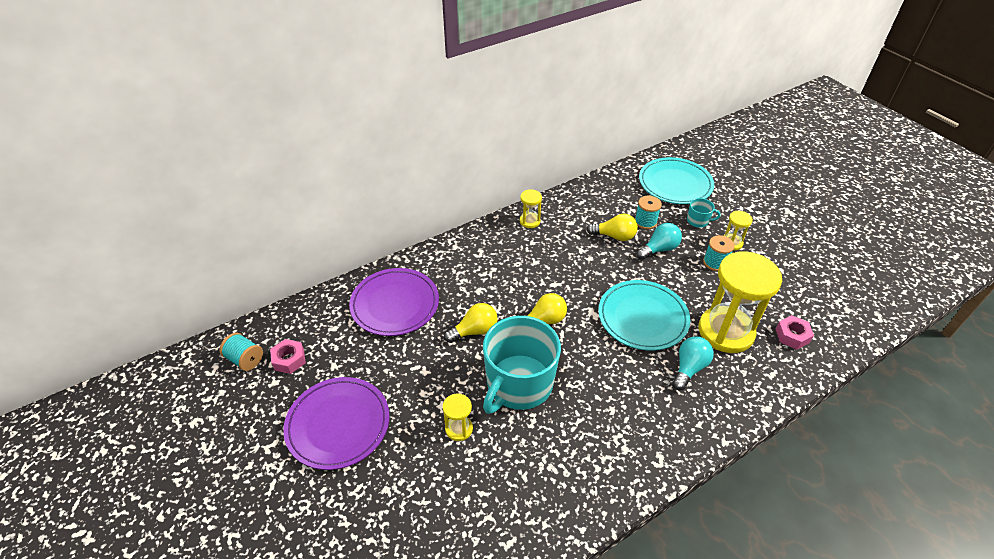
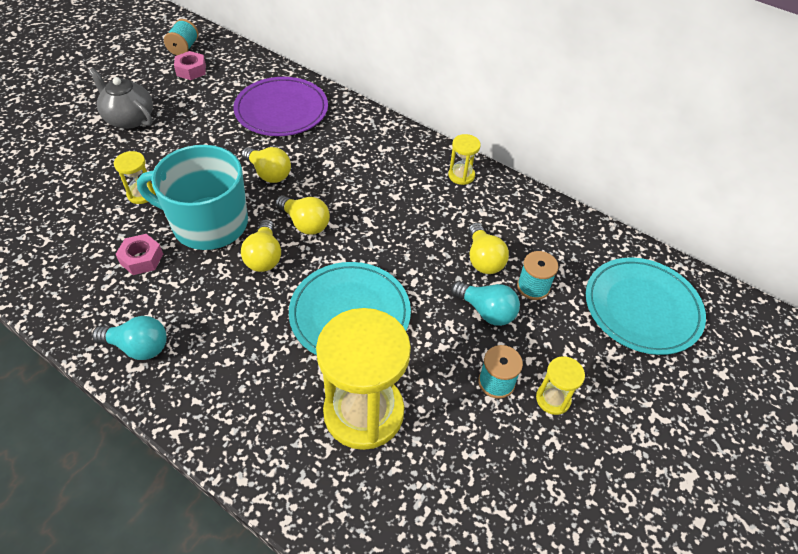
camera: 65 degrees right, 5 degrees up
purple plate [283,377,390,470] -> grey teapot [89,68,153,129]
turquoise light bulb [672,337,714,390] -> turquoise light bulb moved to [92,316,167,360]
turquoise mug [687,198,721,228] -> none
pink nut [776,315,814,350] -> pink nut moved to [115,234,163,275]
none -> yellow light bulb [241,219,281,272]

